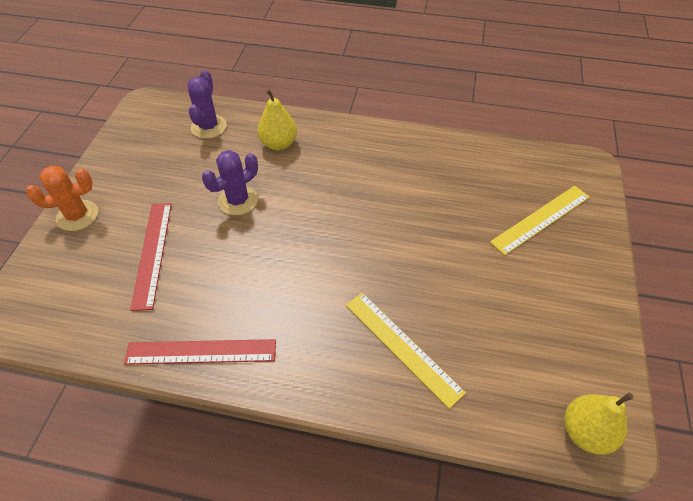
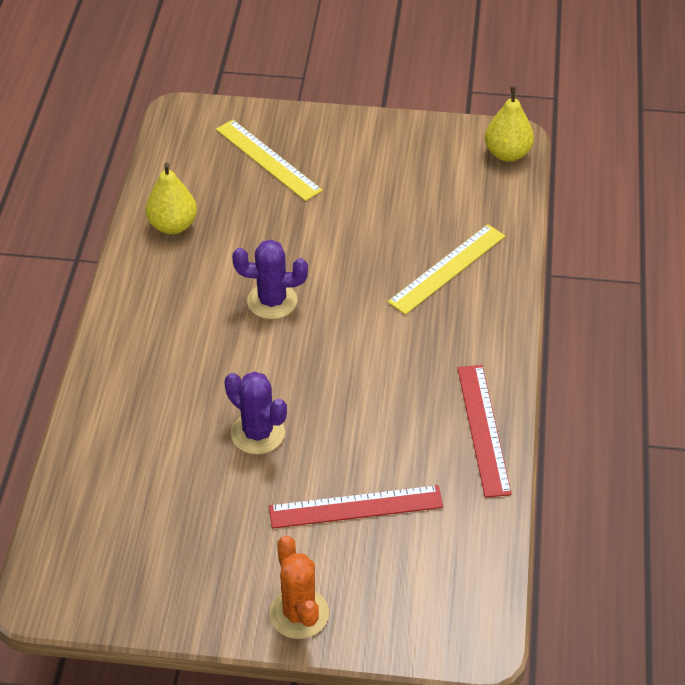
camera: 95 degrees left, 5 degrees down
purple cactus [188,70,227,139] -> purple cactus moved to [232,239,308,319]
yellow pear [257,89,297,150] -> yellow pear moved to [146,162,197,234]

